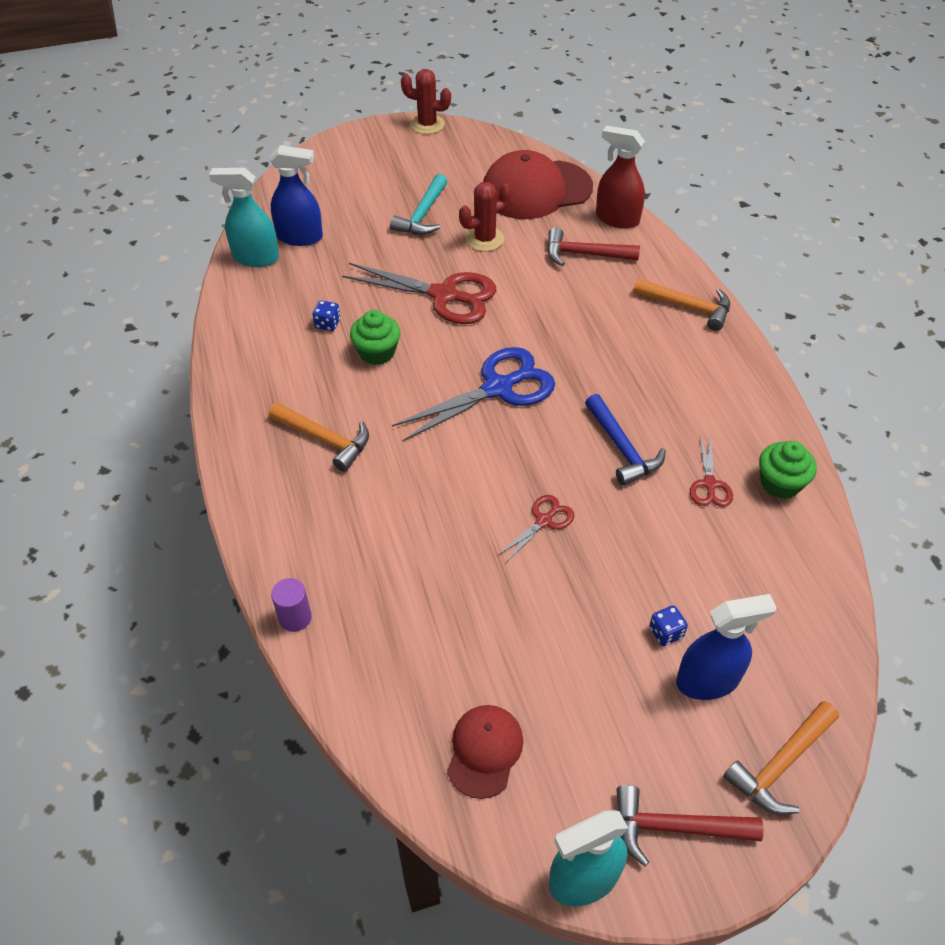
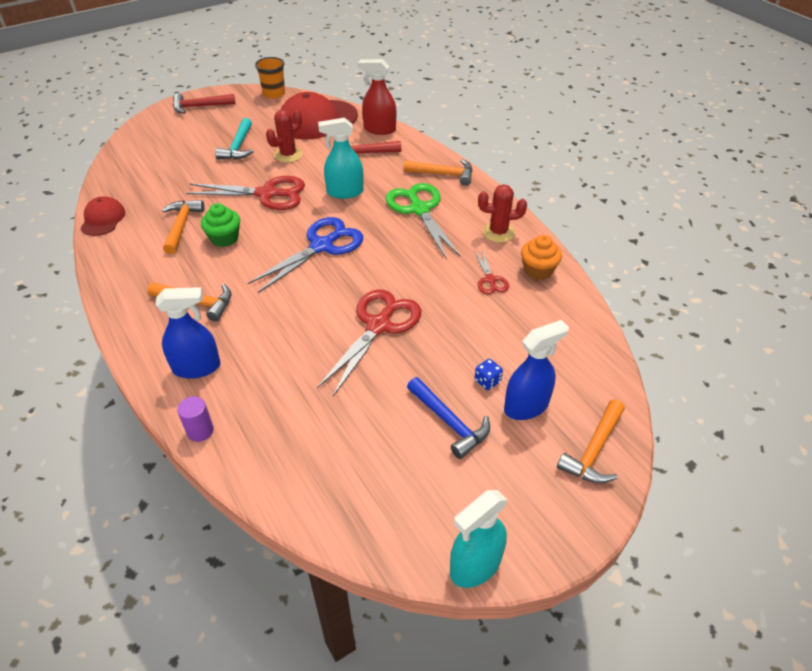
camera: 15 degrees left, 5 degrees down
turquoise spray bottle [209,168,279,267] -> turquoise spray bottle moved to [318,117,364,199]
blue spray bottle [270,145,323,246] -> blue spray bottle moved to [156,287,221,379]
blue dice [312,300,340,331] -> orange hammer [162,200,205,254]
red cactus [401,69,451,134] -> red cactus moved to [478,184,527,242]
red cap [447,705,523,799] -> red cap moved to [80,196,126,236]
red scissors [497,495,574,563] -> red scissors [317,289,421,396], size x2.00
blue hammer [585,394,666,486] -> blue hammer moved to [407,377,490,459]
red hammer [616,785,763,866] -> red hammer moved to [173,93,236,114]
green cupcake [759,441,817,499] -> orange cupcake [521,235,562,280]
none -> orange cup [255,57,285,99]
none -> green scissors [386,183,461,259]

